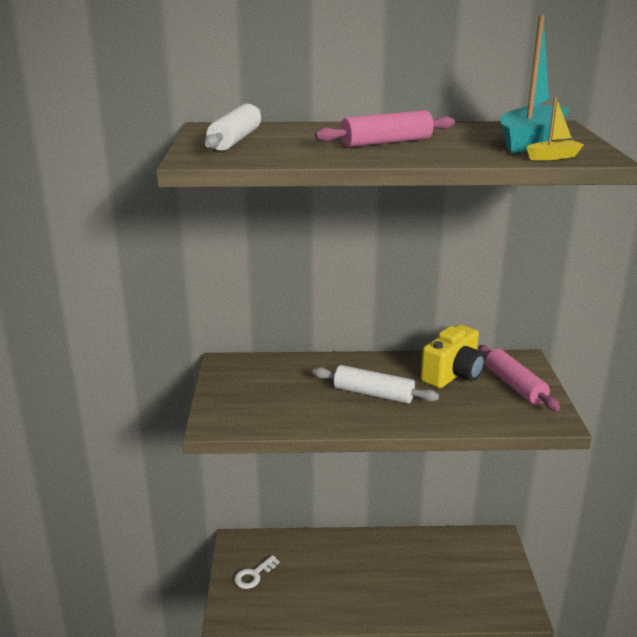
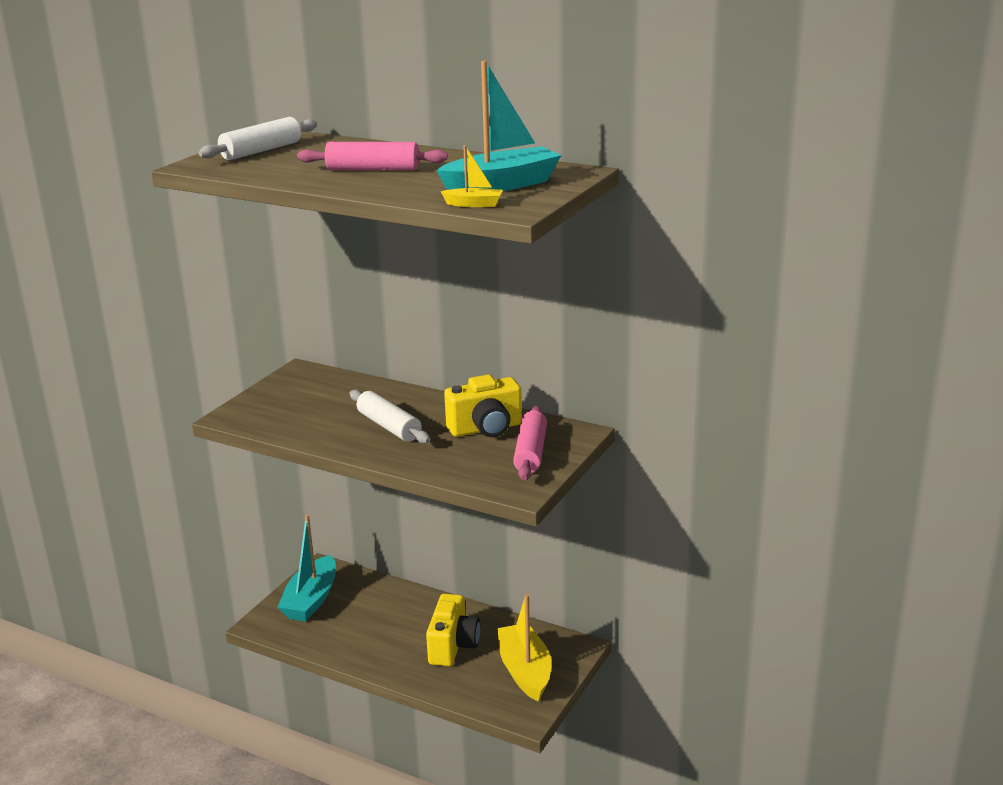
camera: 30 degrees right, 0 degrees up
white key [234,555,280,589] -> turquoise boat [278,515,336,622]
none -> yellow camera [426,594,480,666]
none -> yellow boat [497,594,552,701]

